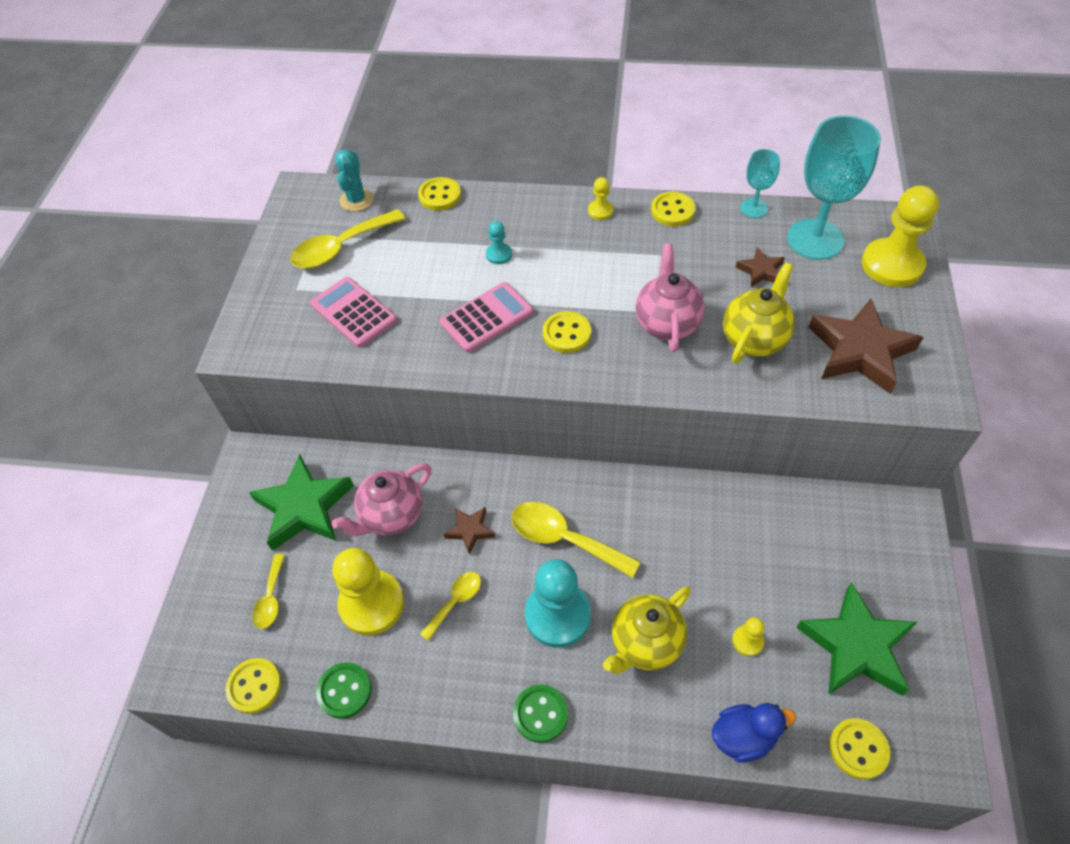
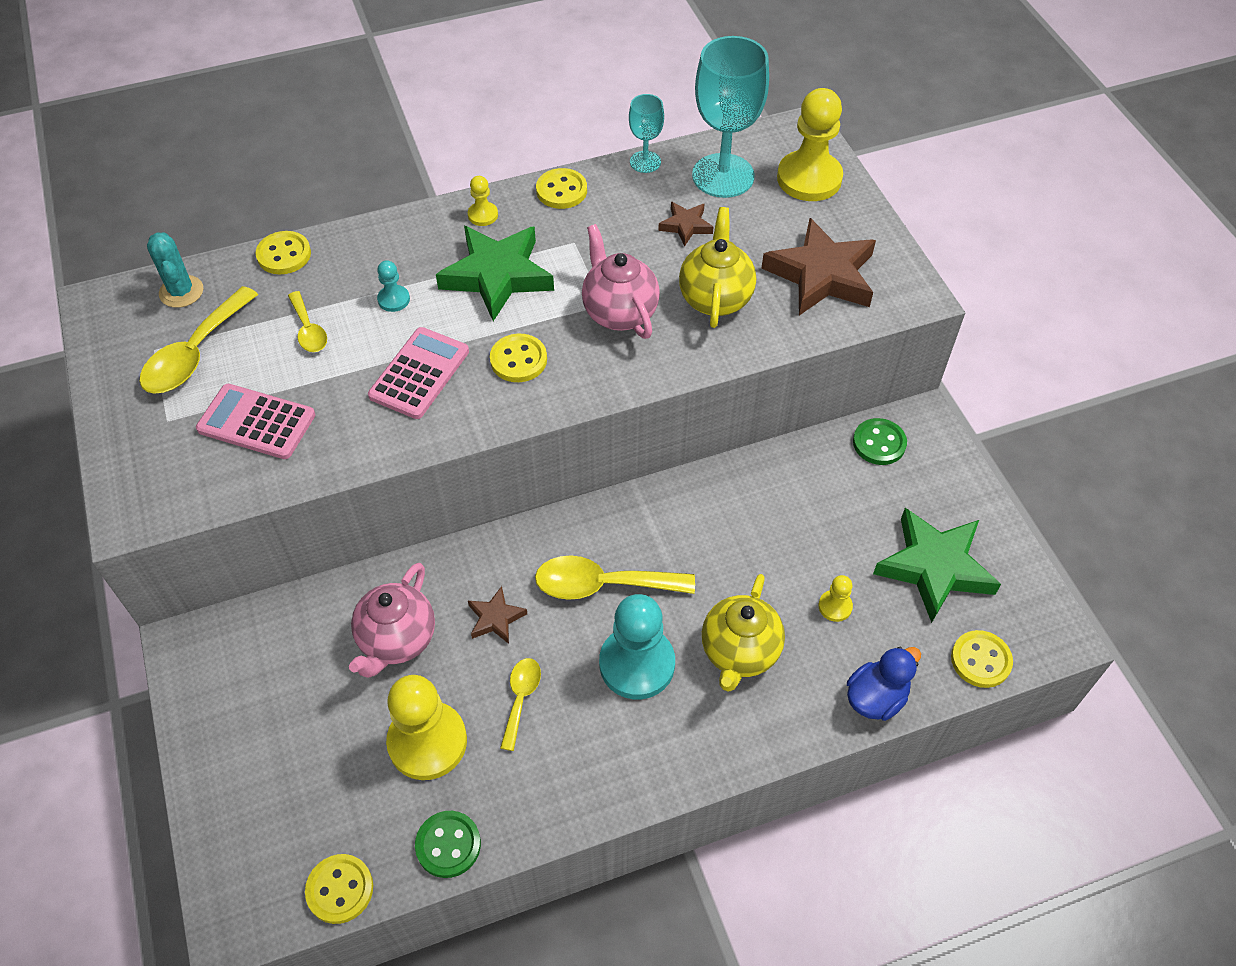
camera: 30 degrees left, 0 degrees up
green star [249,454,354,551] -> green star moved to [436,226,554,321]
yellow spoon [252,554,285,629] -> yellow spoon moved to [288,291,327,352]
green button [513,685,568,743] -> green button moved to [853,418,907,465]

